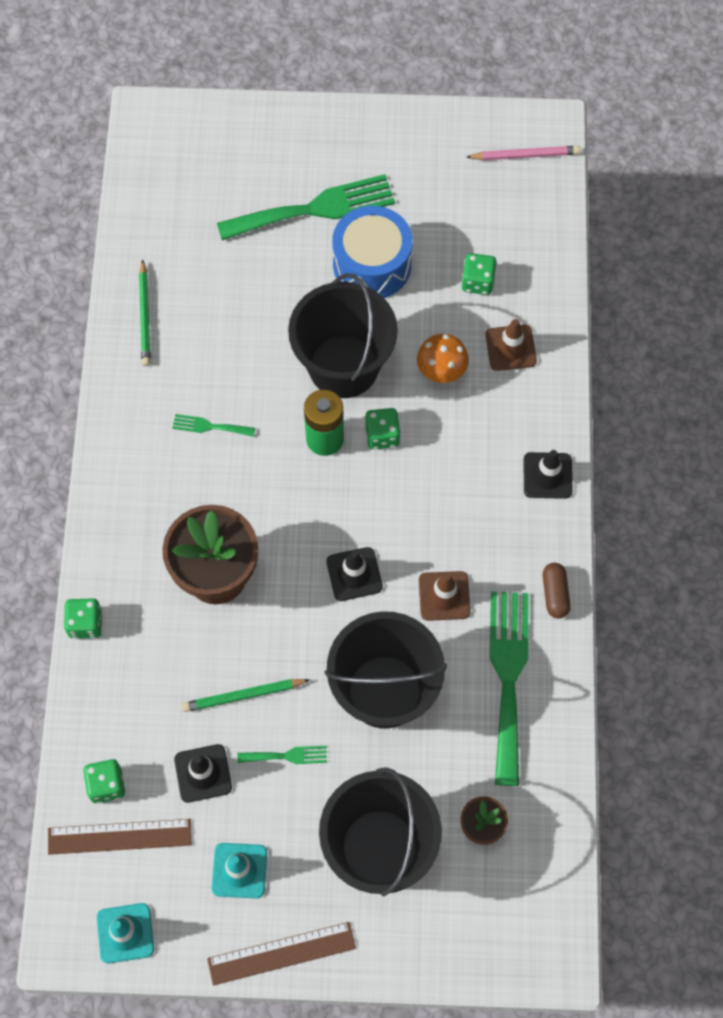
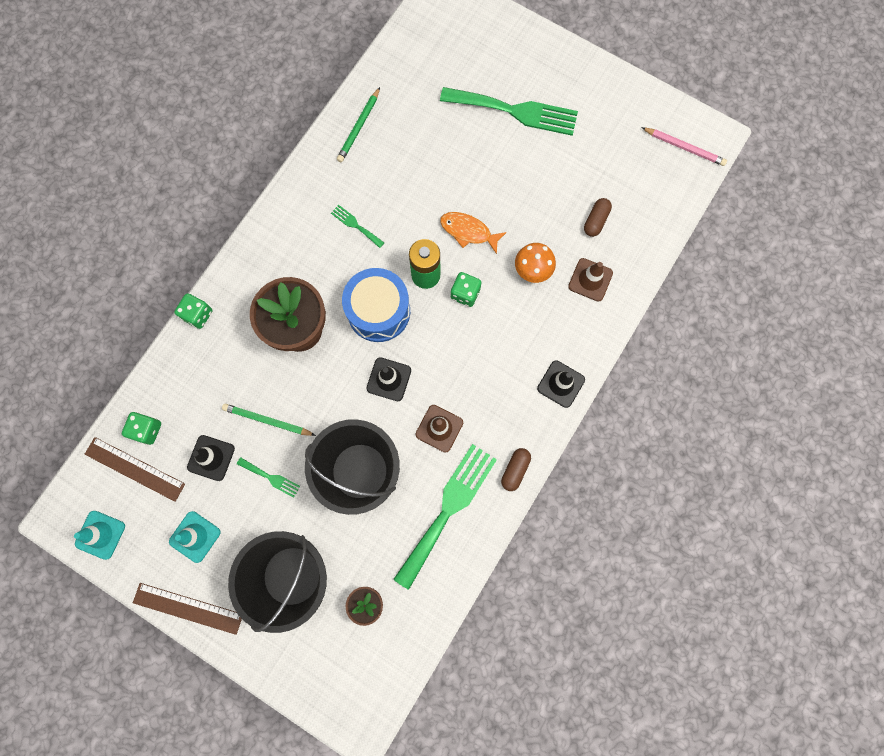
camera: 30 degrees right, 10 degrees up
black bucket [288,273,398,398] -> orange fish [440,212,507,254]
blue drum [332,206,412,298] -> blue drum moved to [342,268,410,342]
green dice [461,253,496,295] -> brown capsule [584,198,612,237]

